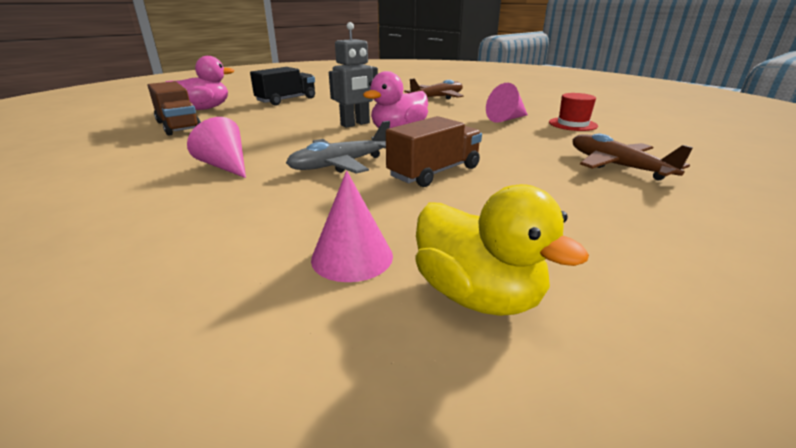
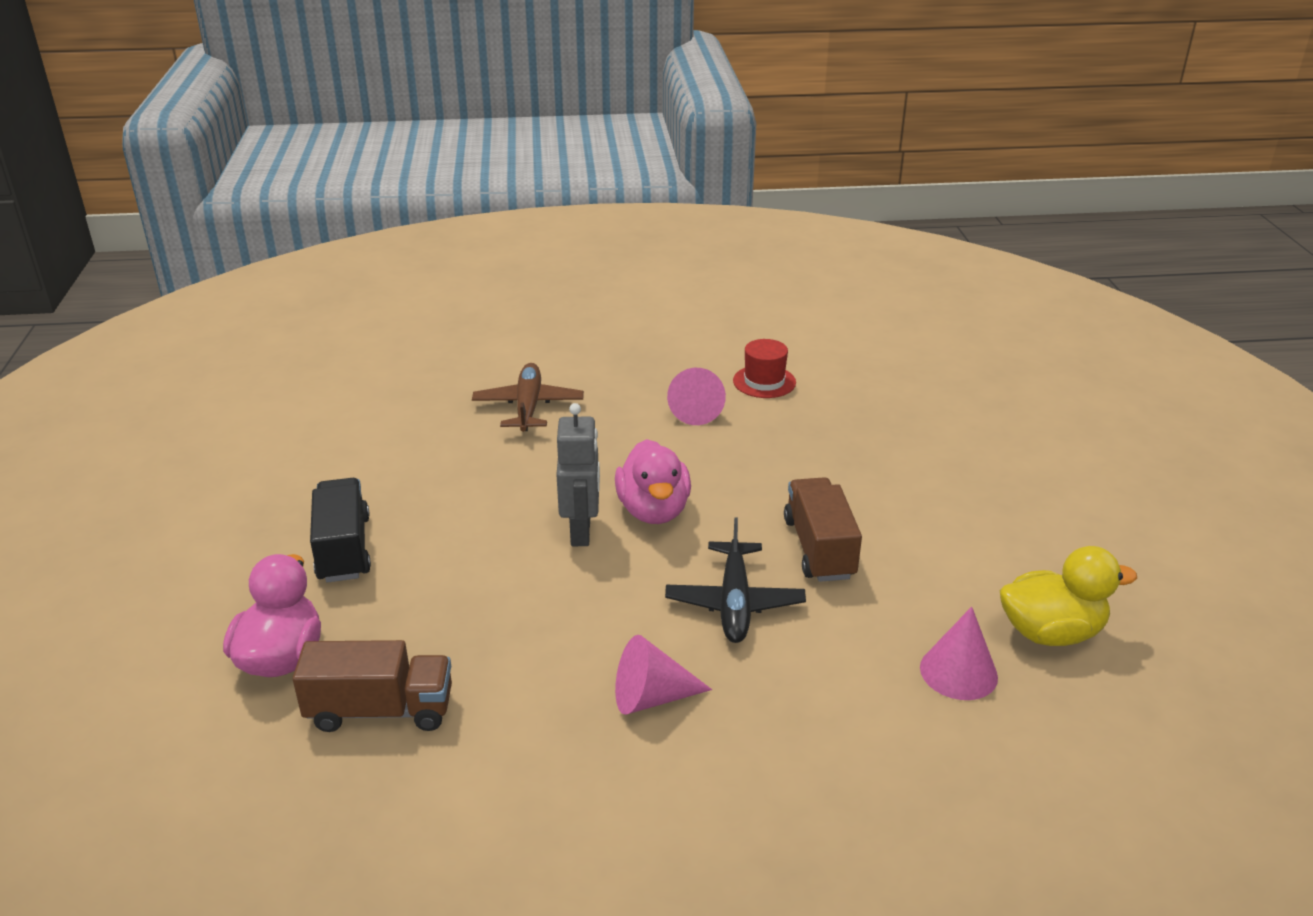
camera: 55 degrees left, 5 degrees up
grey plane [286,121,390,173] -> black plane [665,517,806,643]
brown plane [573,134,693,181] -> none

